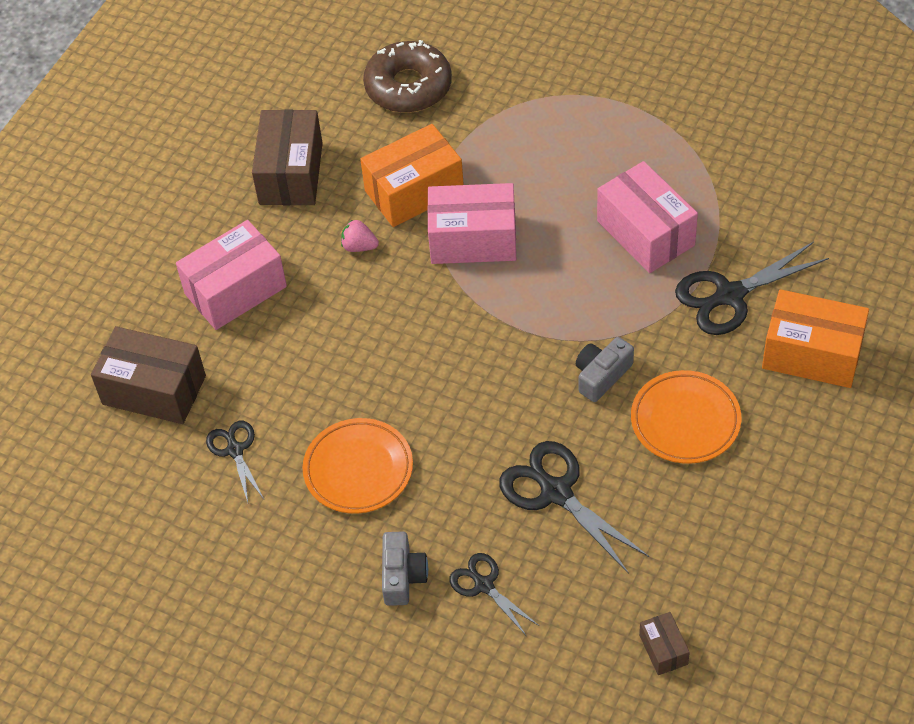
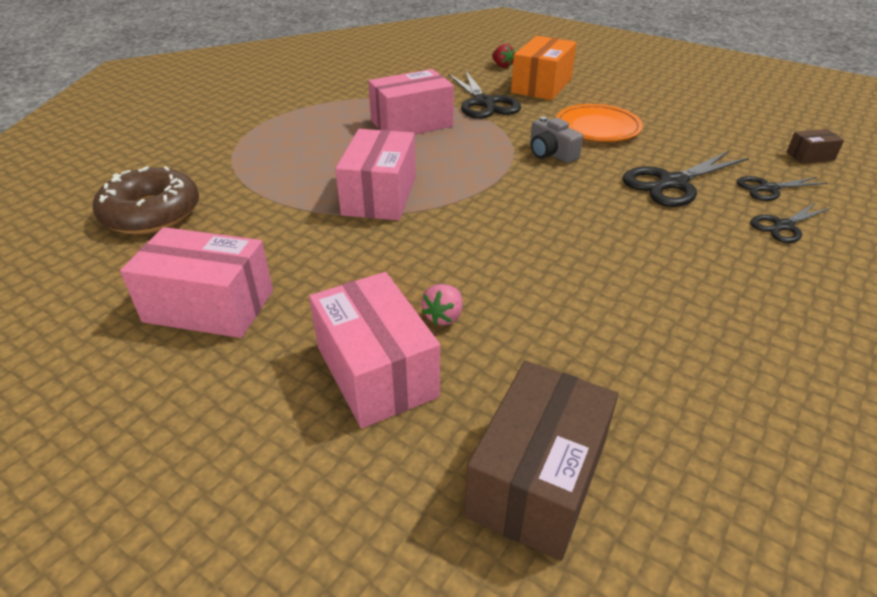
camera: 85 degrees left, 15 degrees down
black scissors [206,421,264,502] -> black scissors moved to [736,176,827,201]
brown box [252,110,323,205] -> pink box [120,227,273,338]
orange plate [303,418,413,514] -> none
pink strawberry [341,219,379,252] -> pink strawberry moved to [422,284,462,326]
orange box [360,124,464,227] -> none
grey camera [382,531,428,606] -> none
none -> red strawberry [492,44,515,68]

